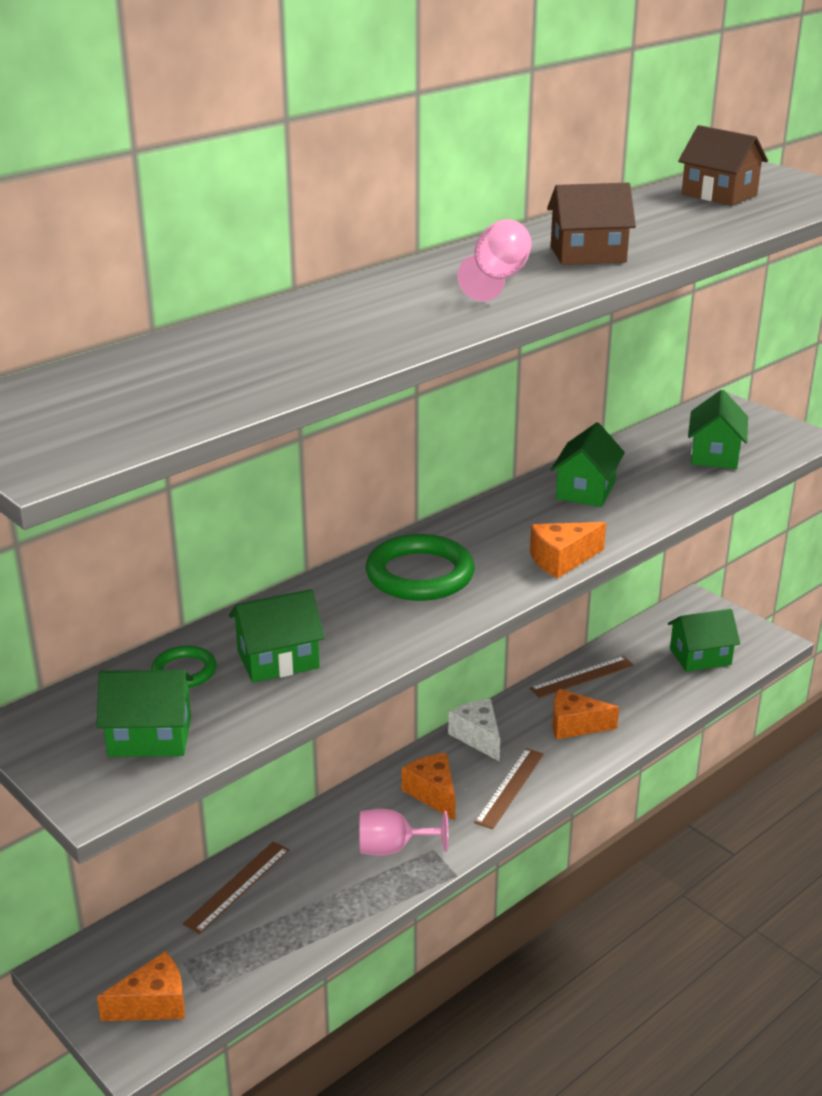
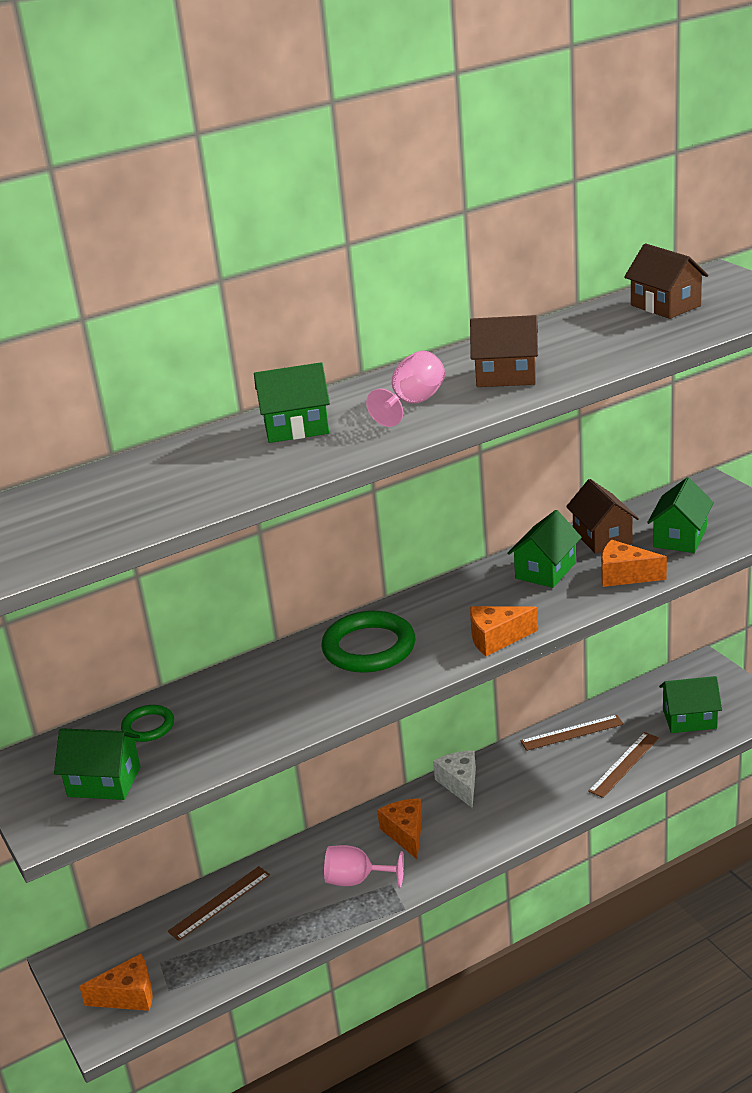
camera: 15 degrees right, 0 degrees up
green house [229,589,325,683] -> green house moved to [254,362,330,443]
brown ruler [474,748,544,830] -> brown ruler moved to [588,732,659,798]
orange cheese [552,689,619,740] -> orange cheese moved to [601,540,667,587]
none -> brown house [566,479,639,554]

